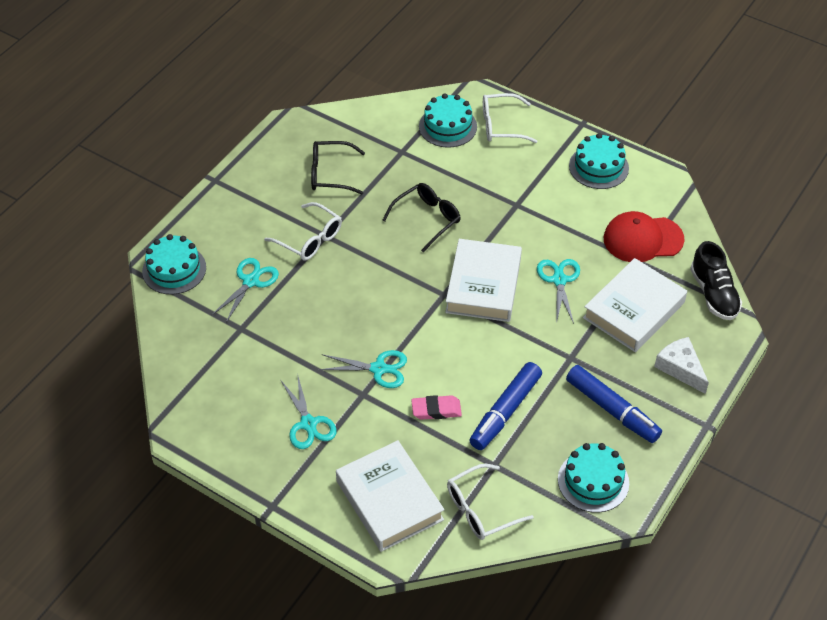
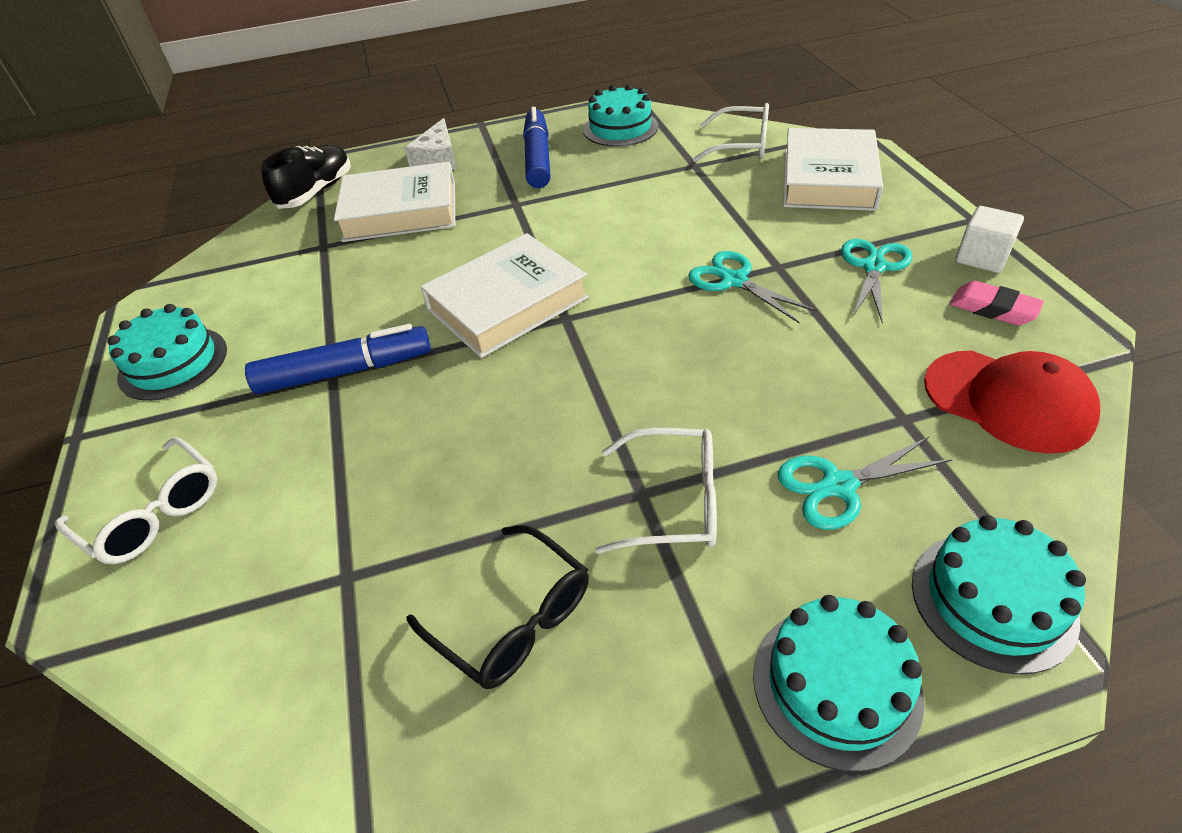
camera: 135 degrees left, 5 degrees down
white glasses [264,202,342,260] -> white glasses turned 105 degrees clockwise [595,428,717,554]
black glasses [383,183,461,253] -> none
pink eraser [411,395,462,420] -> pink eraser moved to [950,281,1044,326]
turquoise cake [419,94,477,148] -> turquoise cake moved to [753,595,924,772]
blue marker [469,362,542,450] -> blue marker moved to [245,324,431,394]
turquoise scissors [537,259,580,324] -> none
red cap [604,211,685,262] -> red cap moved to [924,351,1100,454]
none -> white cube [956,206,1024,273]

